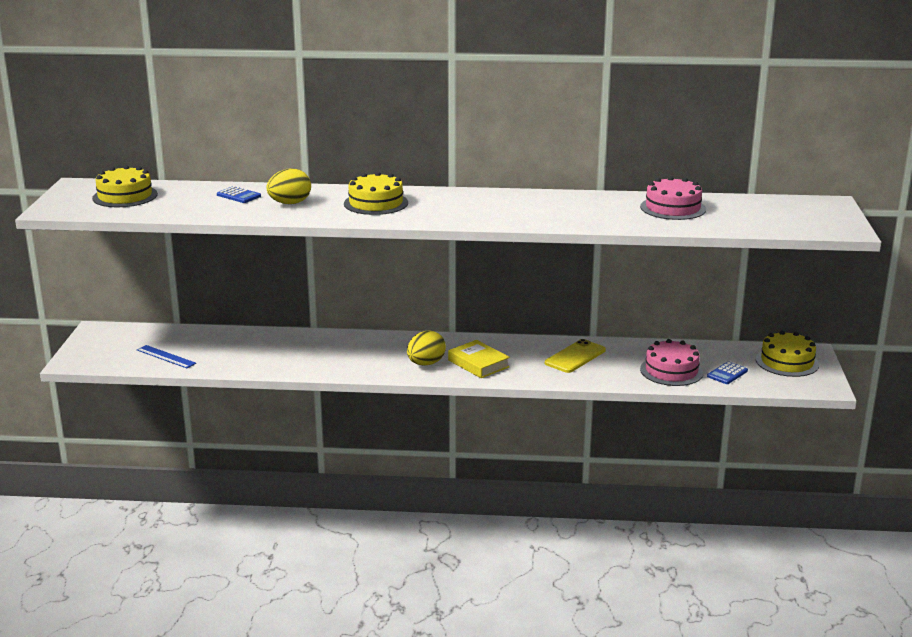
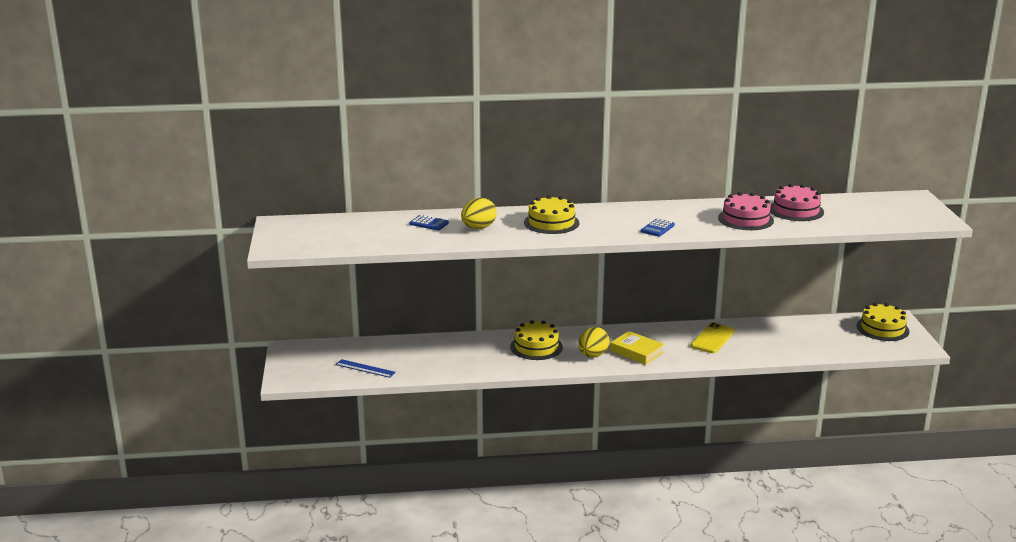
camera: 10 degrees left, 0 degrees up
yellow cake [92,165,158,207] -> yellow cake moved to [510,320,563,360]
pink cake [640,339,704,386] -> pink cake moved to [718,192,774,230]
blue calculator [707,361,748,384] -> blue calculator moved to [641,219,675,237]

